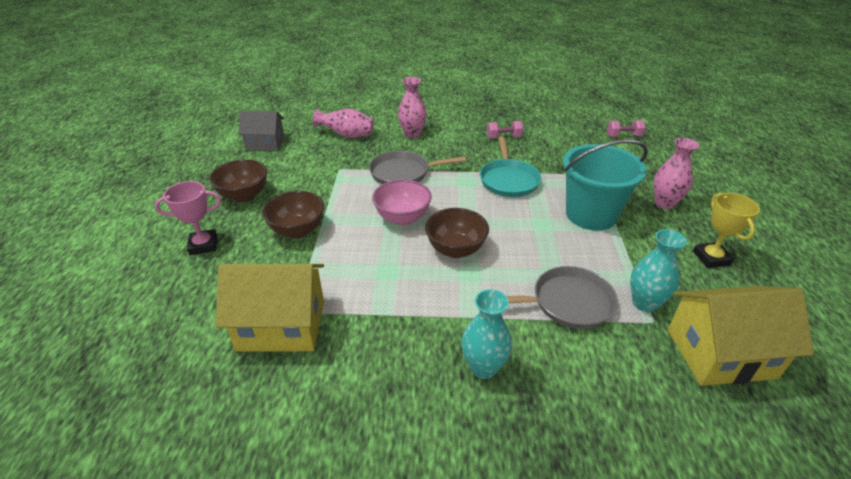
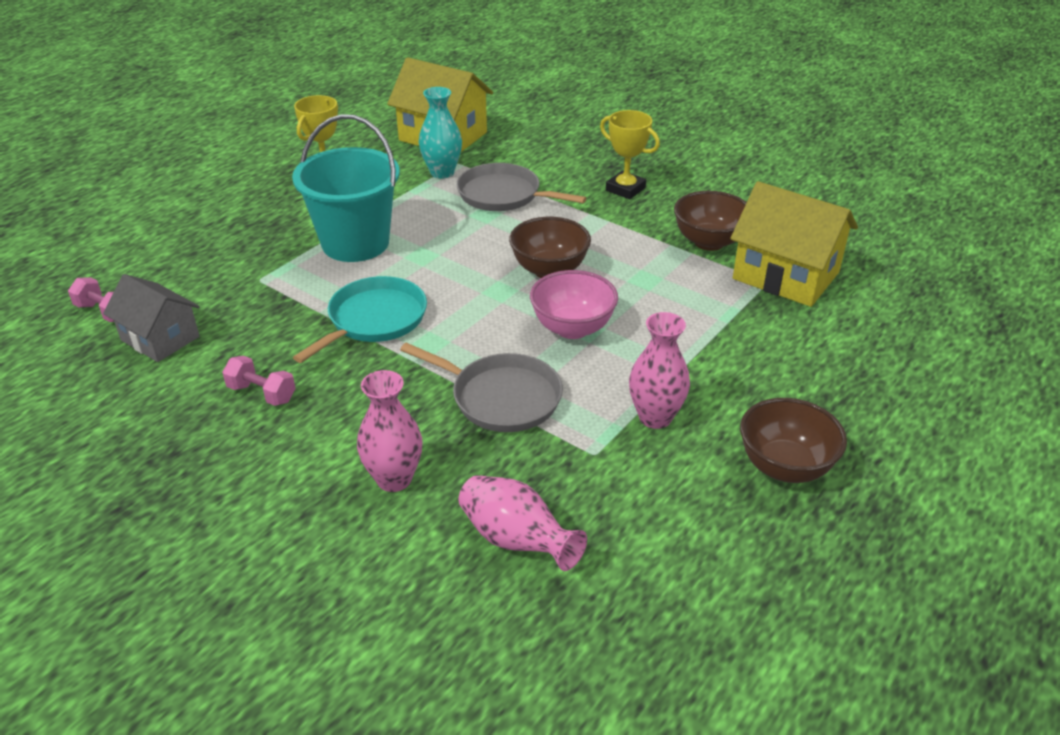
camera: 145 degrees left, 0 degrees up
pink trophy [155,181,221,255] -> none
grey house [238,111,284,151] -> grey house moved to [103,274,200,362]
brown bowl [262,191,324,239] -> brown bowl moved to [674,191,747,251]
turquoise vase [461,289,512,379] -> yellow trophy [600,110,660,199]
pink vase [654,138,699,209] -> pink vase moved to [629,312,690,429]

